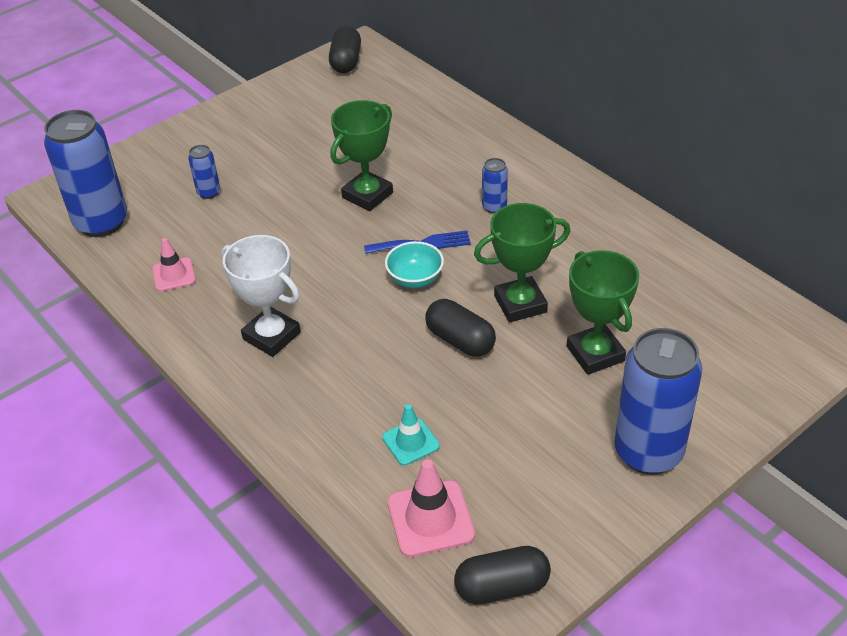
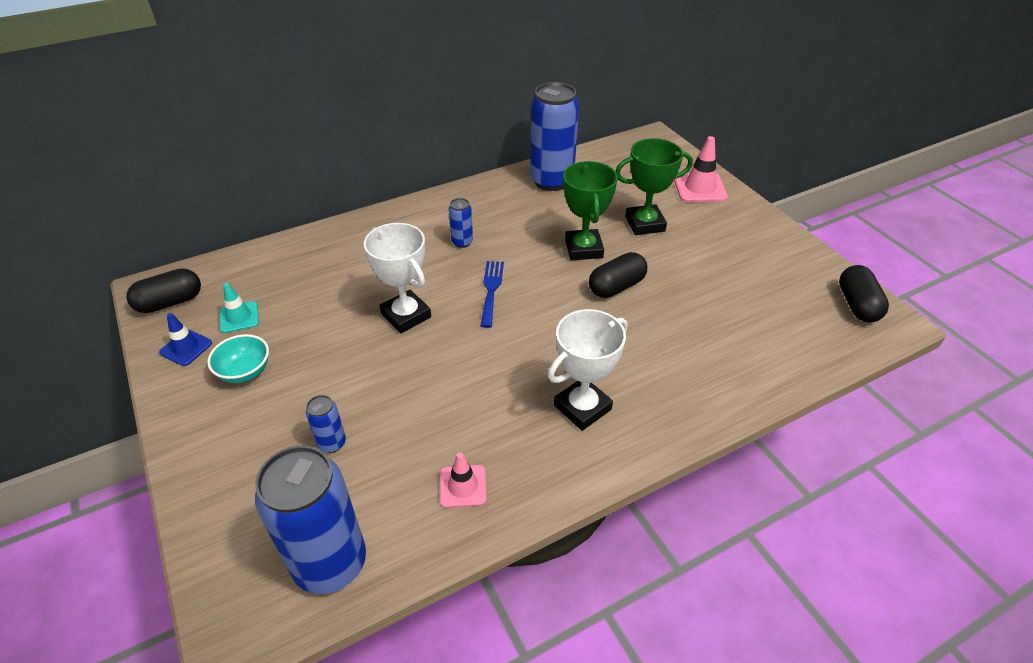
camera: 80 degrees left, 0 degrees up
black capsule [329,26,361,73] -> black capsule turned 45 degrees counterclockwise [126,268,201,313]
green trophy [330,100,393,211] -> white trophy [364,223,431,333]
turquoise traffic cone [382,404,440,466] -> turquoise traffic cone moved to [219,283,259,333]
turquoise bowl [385,241,444,288] -> turquoise bowl moved to [207,334,269,383]
pink traffic cone [388,460,475,557] -> pink traffic cone moved to [674,136,728,202]
blue can [614,328,702,475] -> blue can moved to [530,82,579,191]
none -> blue traffic cone [159,313,212,366]

